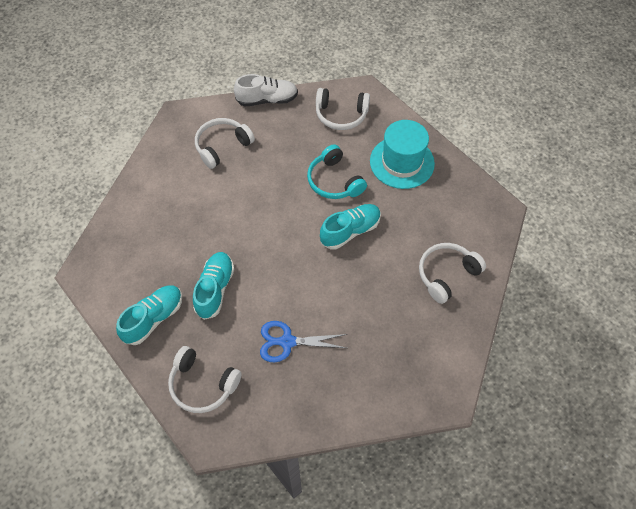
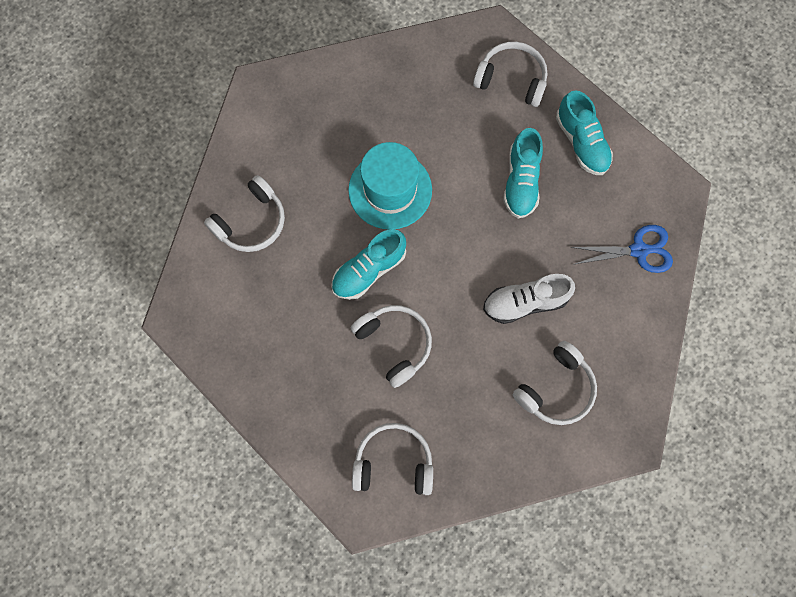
camera: 175 degrees right, 15 degrees up
turquoise shoe [116,285,182,345] -> turquoise shoe turned 60 degrees counterclockwise [556,90,613,175]
white shoe [234,74,298,106] -> white shoe moved to [483,274,575,324]
blue scissors [260,321,347,362] -> blue scissors moved to [571,225,673,273]
turquoise headphones [307,144,367,199] -> white headphones [351,305,432,388]
turquoise hat [370,120,435,189] -> turquoise hat moved to [348,142,432,230]

